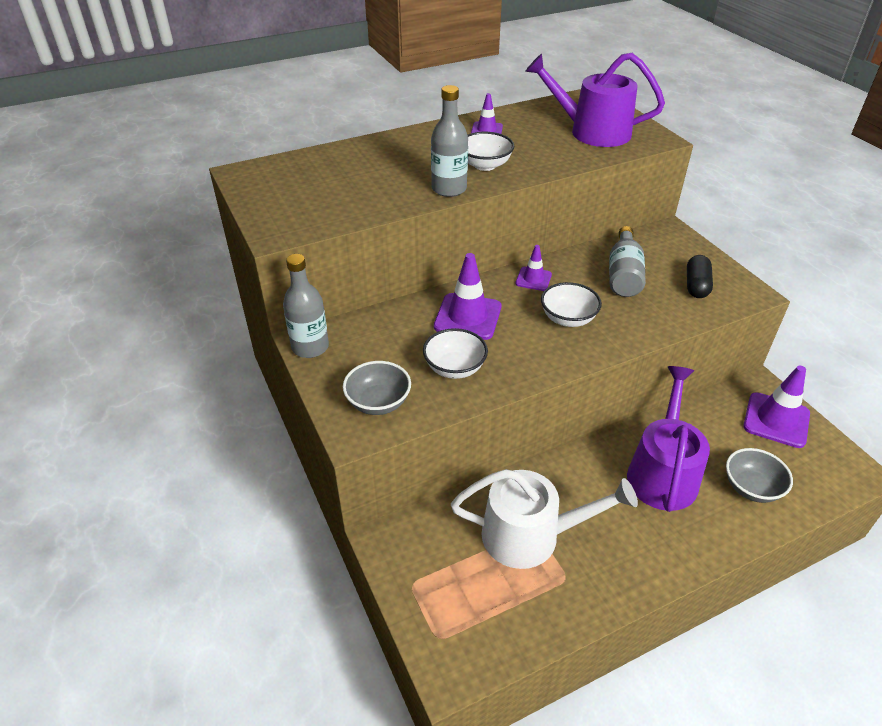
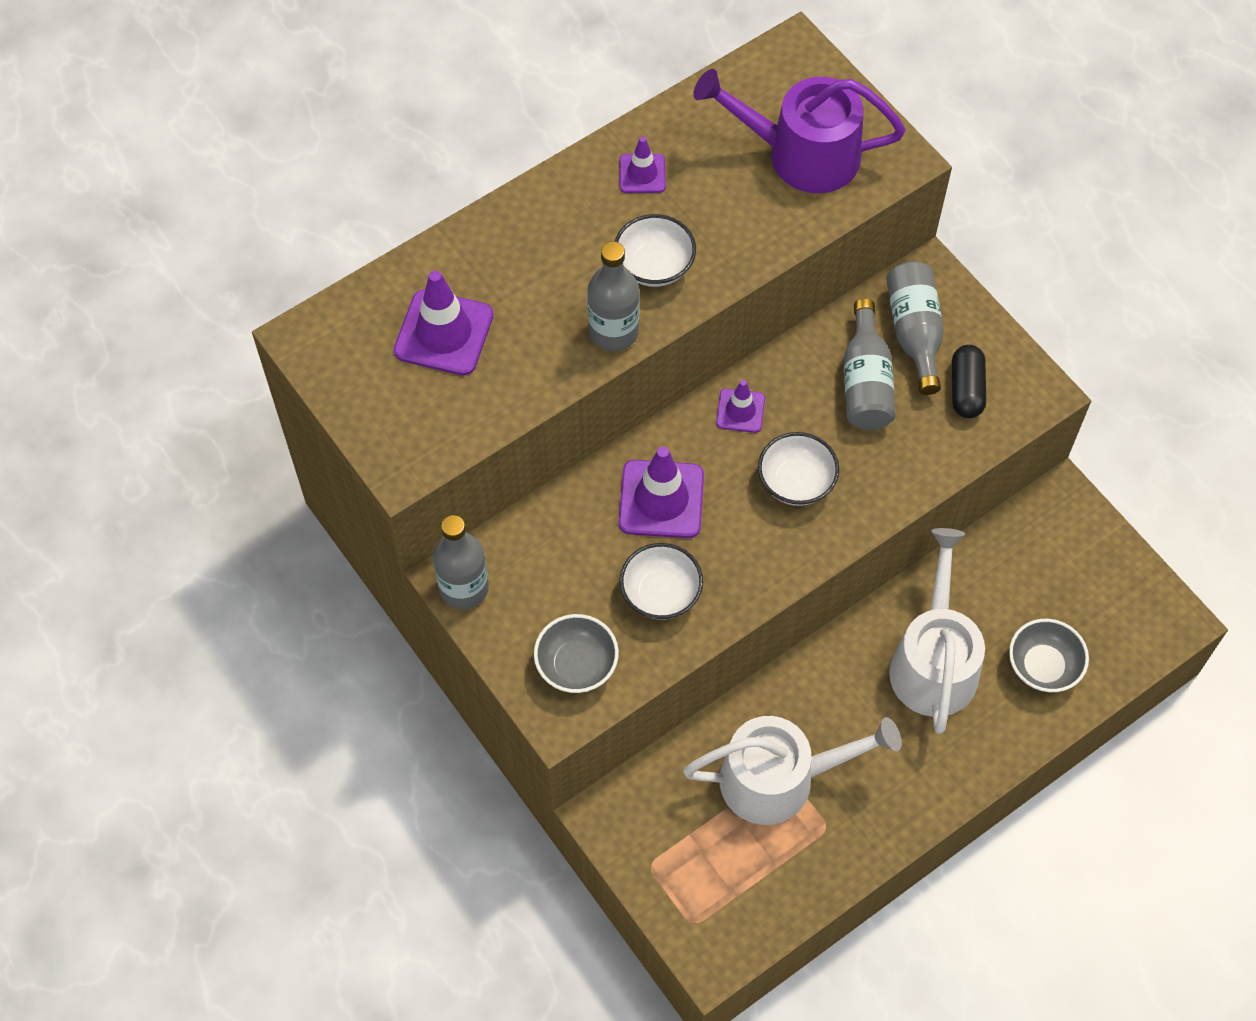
camera: 10 degrees left, 20 degrees up
purple watering can [627,366,710,512] -> white watering can [889,528,985,734]
purple traffic cone [743,366,810,448] -> purple traffic cone moved to [394,271,494,376]
none -> grey bottle [886,261,944,395]

